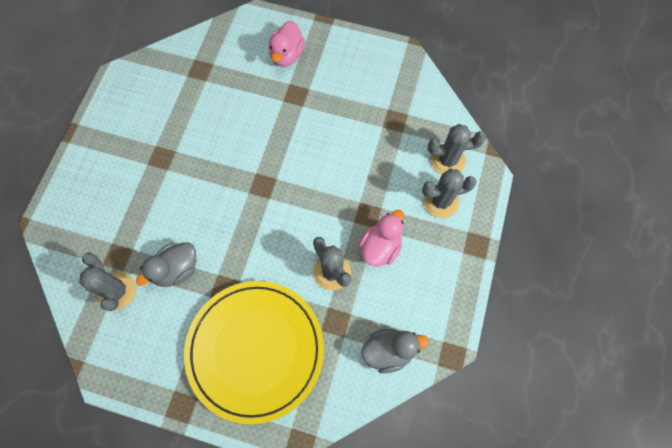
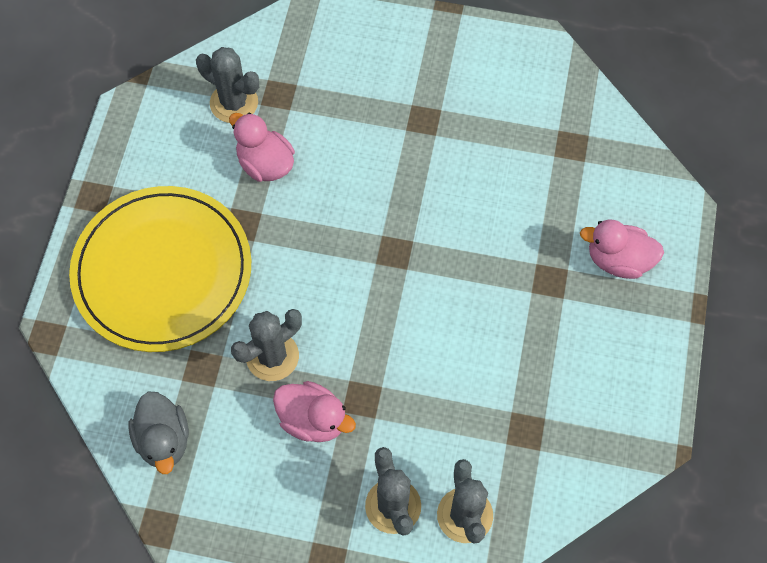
camera: 85 degrees right, 5 degrees down
grey cactus [79,252,136,311] -> grey cactus turned 60 degrees clockwise [196,47,259,123]
grey duck [136,243,196,287] -> pink duck [229,113,295,182]

